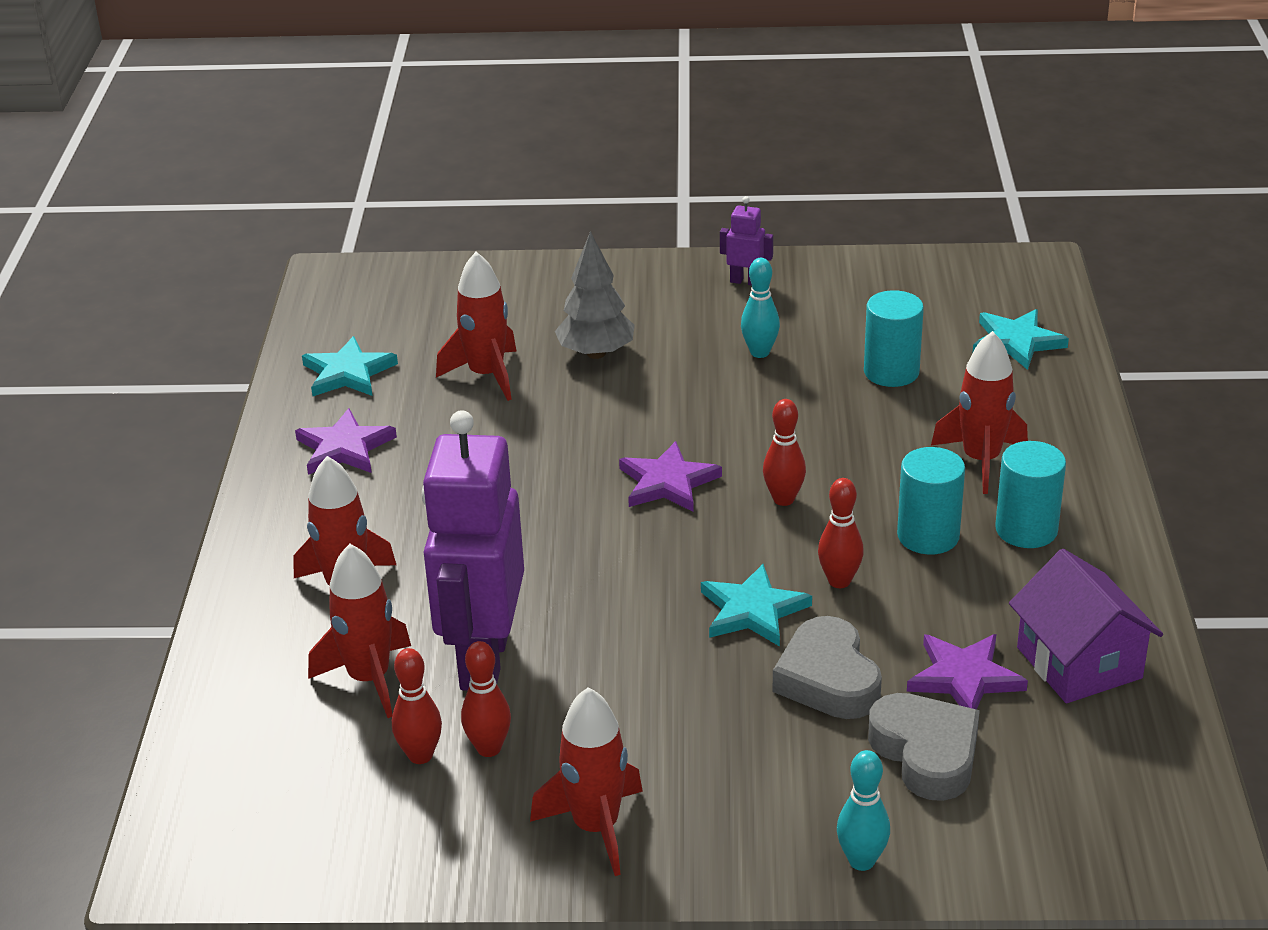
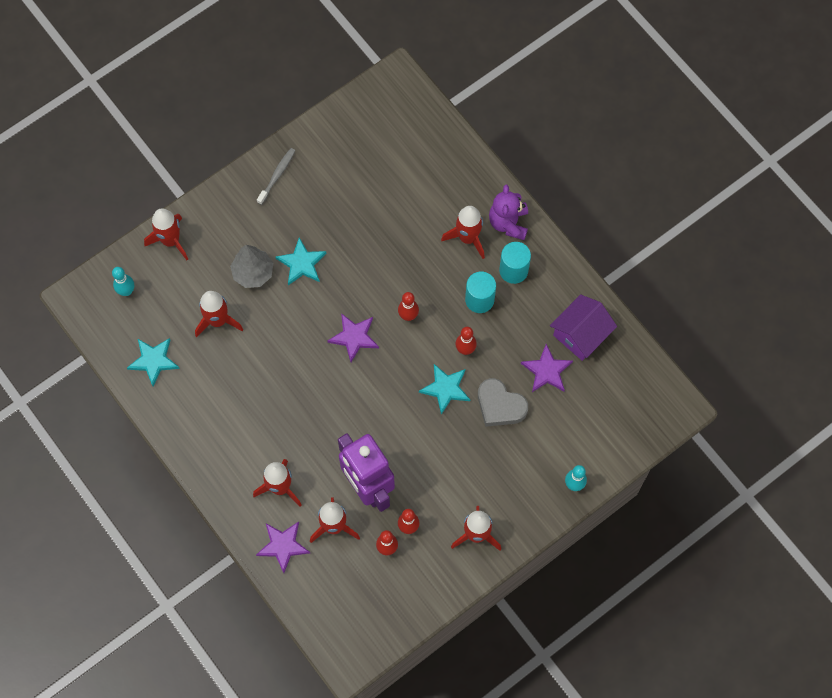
camera: 40 degrees left, 35 degrees up
purple star [295,408,397,475] -> purple star moved to [256,522,310,573]
purple robot [720,196,773,285] -> grey toothbrush [257,148,295,205]
turquoise bowling pin [741,258,780,358] -> turquoise bowling pin moved to [112,267,134,296]
turquoise cylinder [864,290,924,387] -> none
grey heart [868,693,980,801] -> none
turquoise star [973,309,1069,370] -> turquoise star moved to [276,238,326,285]
purple house [1009,549,1163,703] -> purple house turned 75 degrees counterclockwise [550,294,617,361]
none -> red rocket [144,209,188,260]
none -> purple teddy bear [489,184,528,240]

